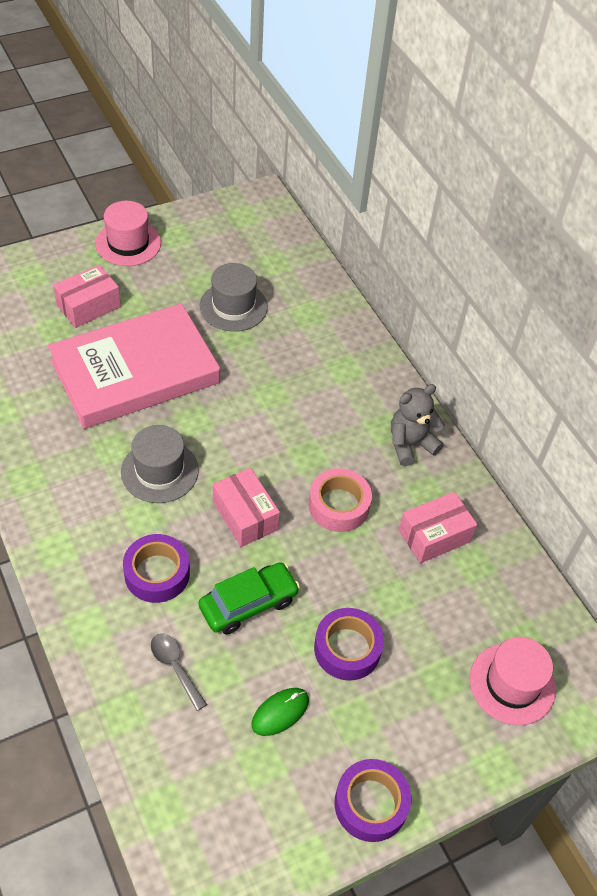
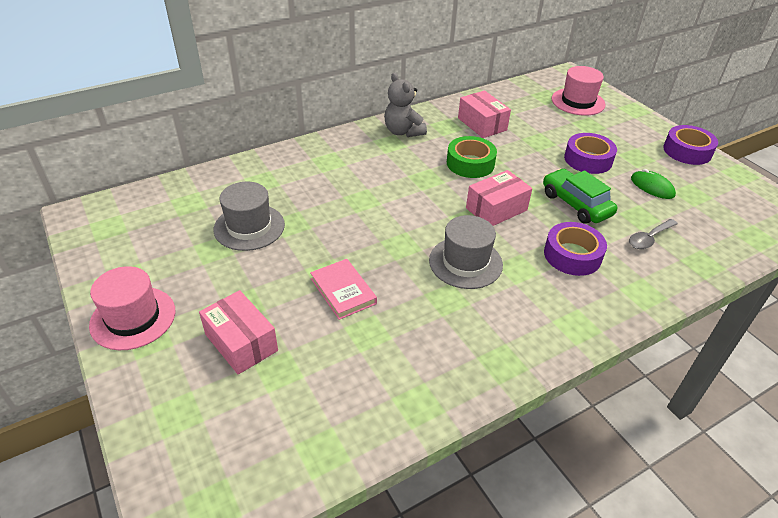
camera: 90 degrees left, 10 degrees down
pink book [48,303,220,429] -> pink book [310,259,377,320], size x0.41
pink tape [308,468,372,532] -> green tape [447,136,497,178]

